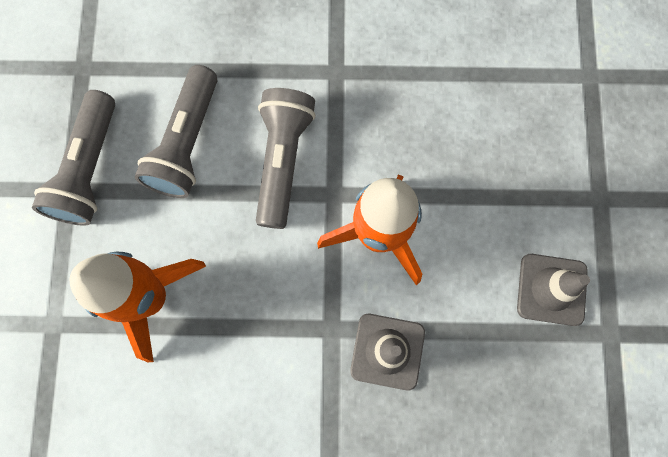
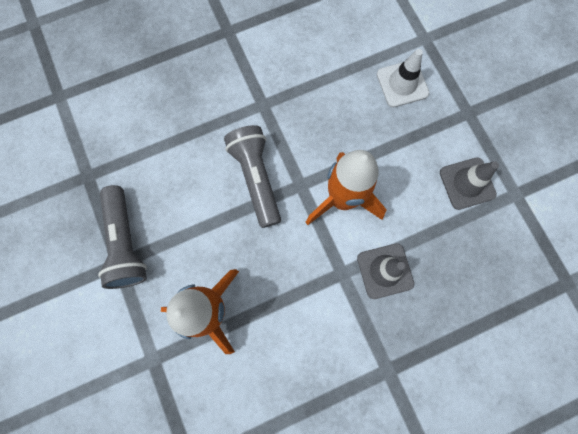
camera: 25 degrees left, 0 degrees up
grey flashlight [135,65,217,198] -> none
none -> white traffic cone [377,49,429,107]

